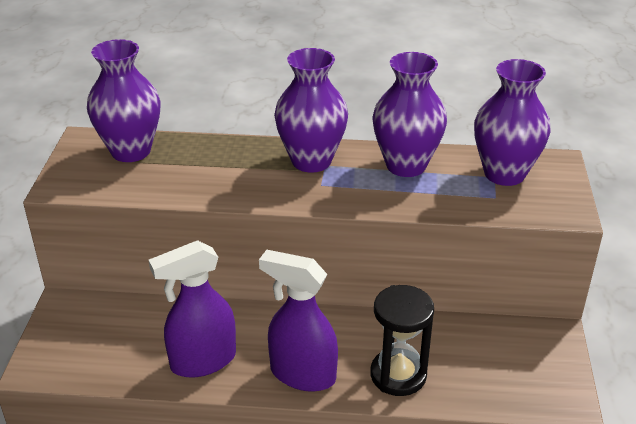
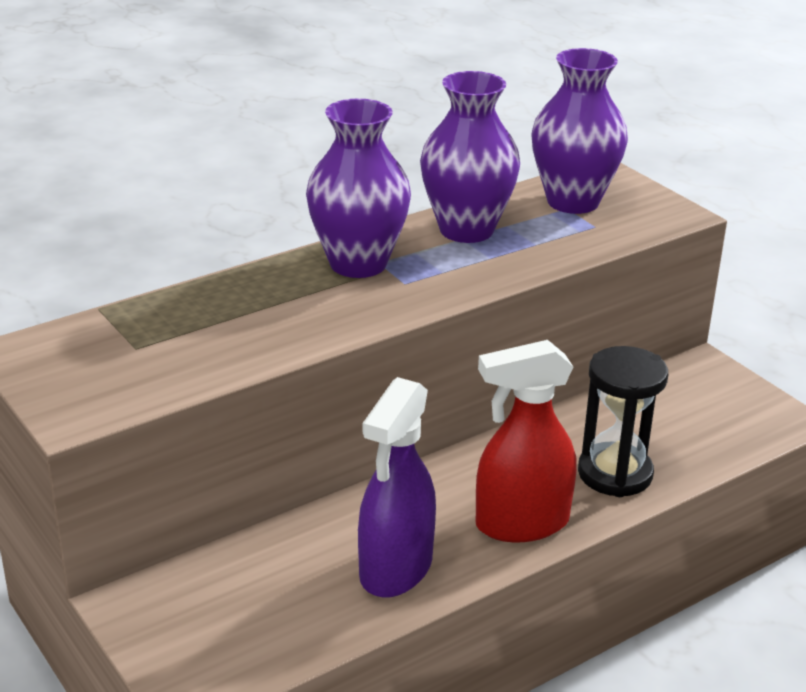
camera: 40 degrees left, 5 degrees down
purple vase [87,39,161,162] -> none
purple spray bottle [259,250,338,392] -> red spray bottle [475,340,577,542]

